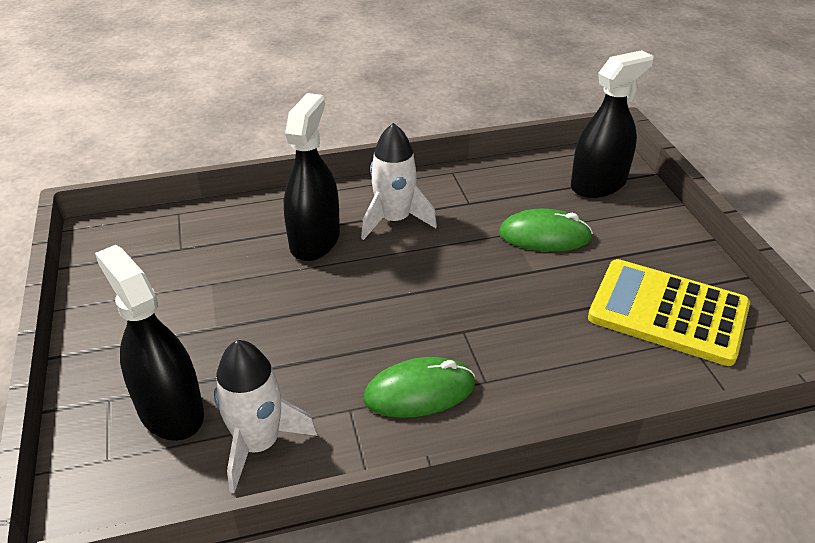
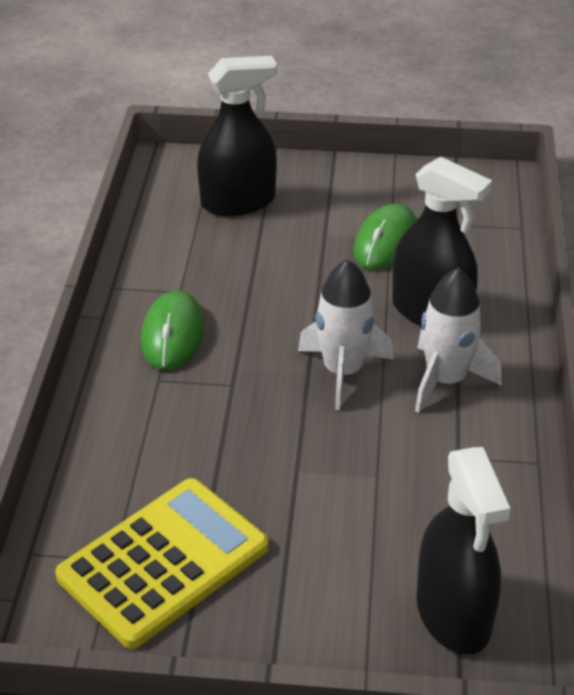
camera: 110 degrees right, 0 degrees up
white rocket [214,340,317,493] -> white rocket moved to [298,259,394,410]
green mouse [499,209,593,252] -> green mouse moved to [354,203,417,270]

